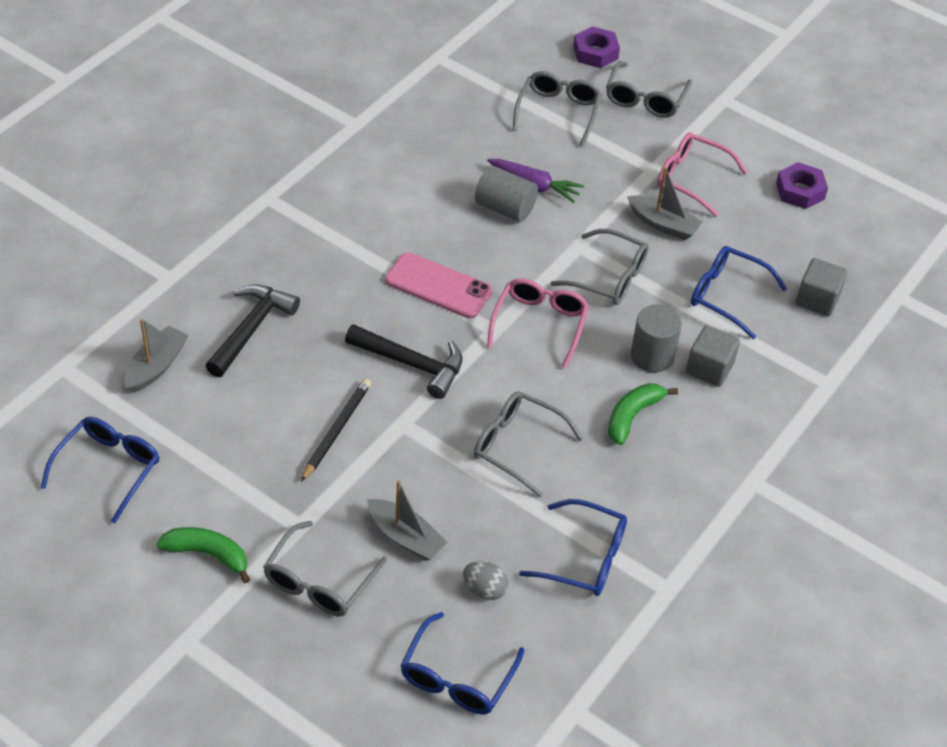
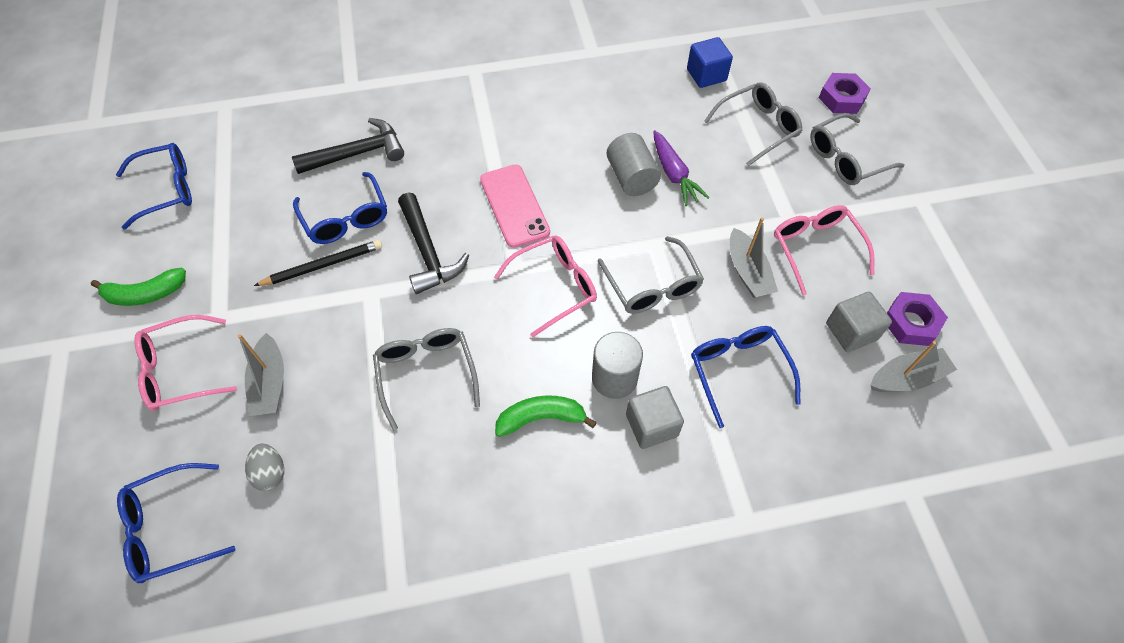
camera: 45 degrees right, 10 degrees up
grey boat [124,319,188,393] -> grey boat moved to [870,341,957,392]
green banana [157,527,250,583] -> green banana turned 105 degrees clockwise [91,268,186,306]
grey glasses [263,521,387,616] -> pink glasses [134,315,237,411]
blue glasses [519,499,627,596] -> blue glasses moved to [293,172,387,244]
grey cube [796,258,848,316] -> grey cube moved to [826,292,892,352]
none -> blue cube [687,37,733,88]

